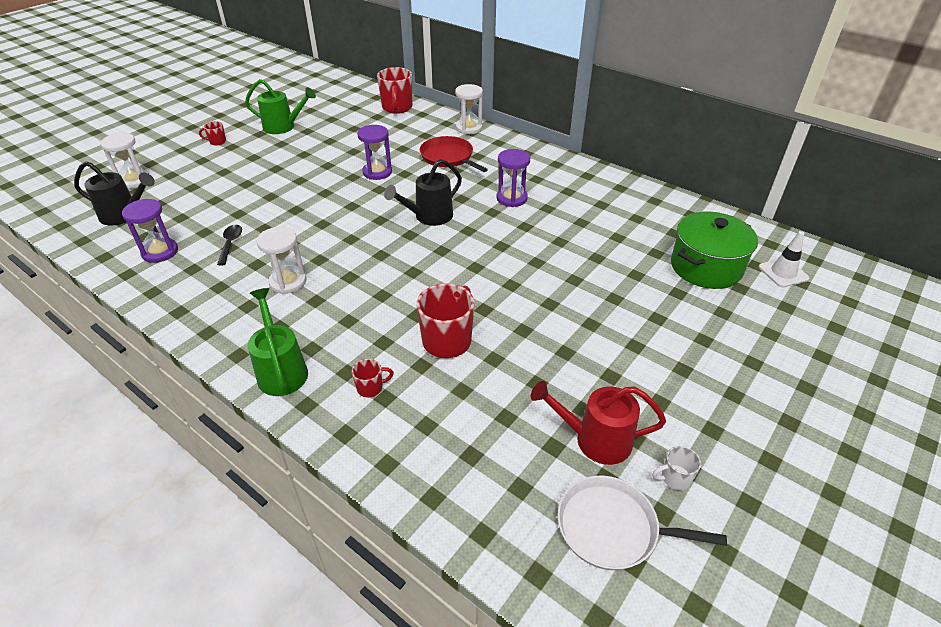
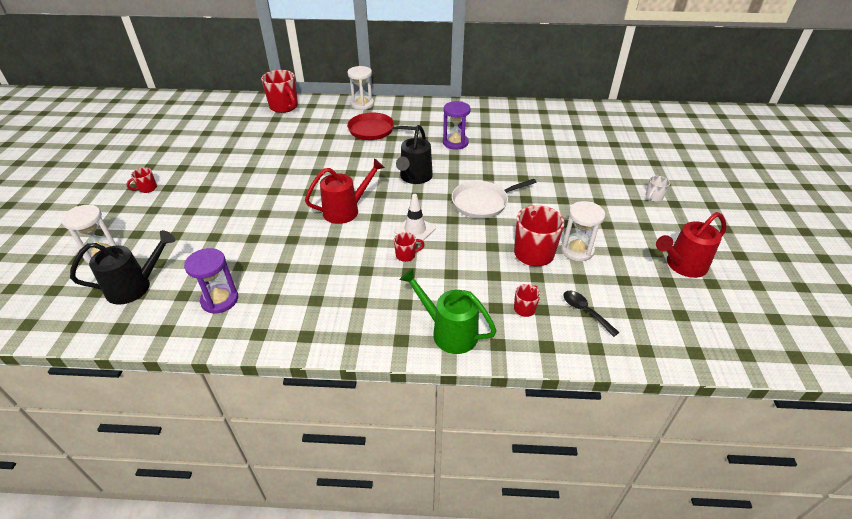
camera: 35 degrees left, 0 degrees up
black spoon [217,225,242,266] -> black spoon moved to [563,291,619,337]
green watering can [245,79,316,134] -> none
white hourglass [257,227,306,294] -> white hourglass moved to [561,201,605,261]
purple hourglass [357,125,392,180] -> none
white pan [558,476,727,570] -> white pan moved to [452,179,536,219]
white mug [652,446,701,490] -> white mug moved to [646,176,670,202]
green pot [671,212,758,289] -> none
white traffic cone [759,231,809,288] -> white traffic cone moved to [395,194,436,244]
none -> red watering can [305,158,385,224]
none -> red mug [394,232,425,262]

